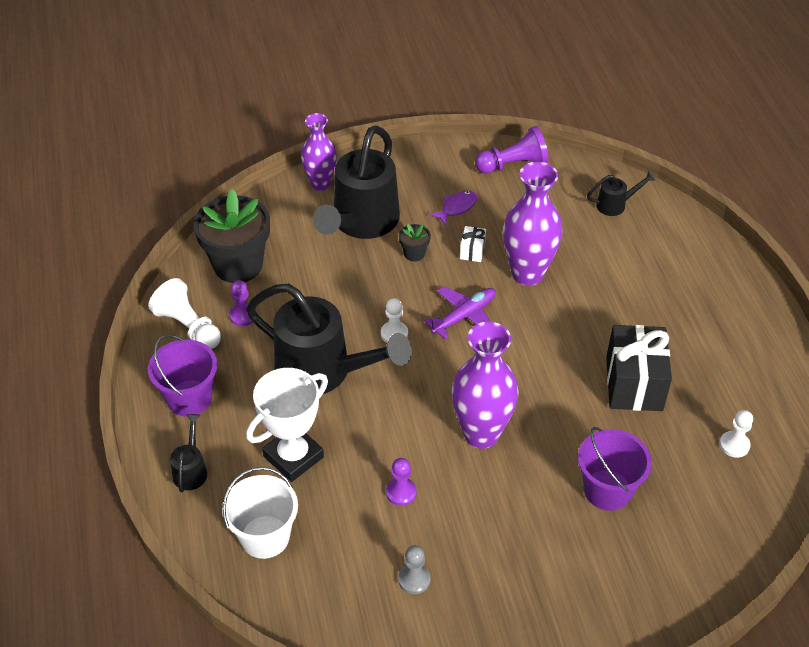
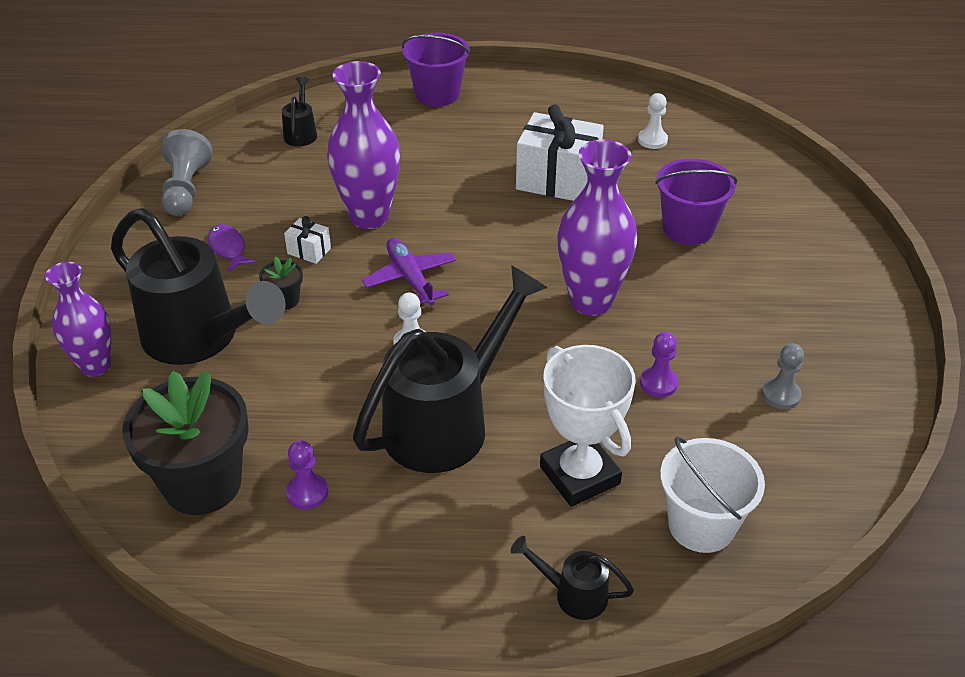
camera: 75 degrees left, 5 degrees down
white pawn [148,278,221,349] -> none
purple bucket [148,335,217,416] -> purple bucket moved to [402,33,470,107]
purple pawn [475,126,549,174] -> grey pawn [161,129,212,216]
black gift [606,325,672,411] -> white gift [516,104,604,201]

